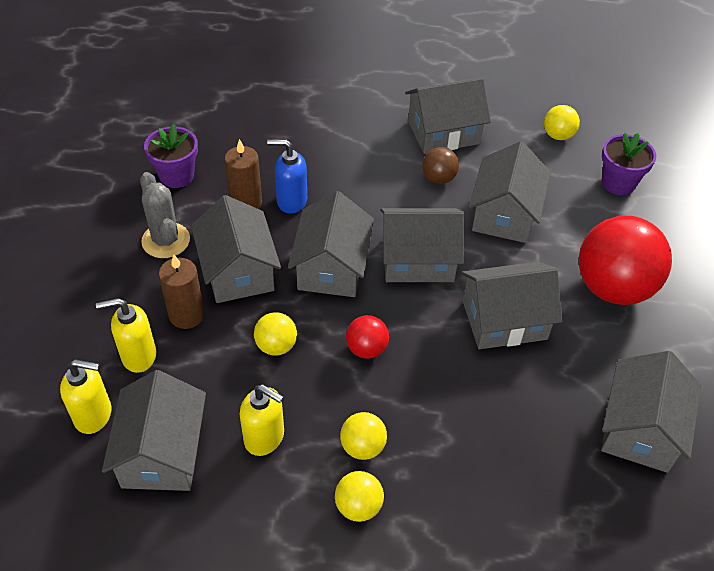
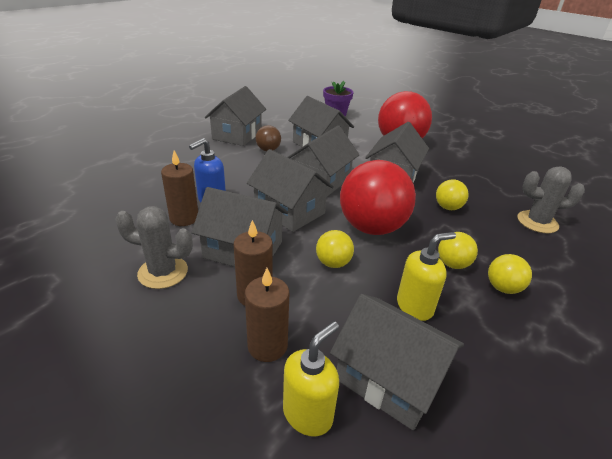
camera: 55 degrees left, 15 degrees down
yellow soap dispenser [96,298,156,373] -> brown candle [245,268,289,362]
purple flower pot [144,124,198,188] -> none
red ball [346,315,389,359] -> red ball [340,160,416,235], size x2.15
yellow ball [544,105,580,140] -> yellow ball moved to [436,179,469,210]
grey house [601,351,701,473] -> none
none -> grey cactus [517,166,585,233]

